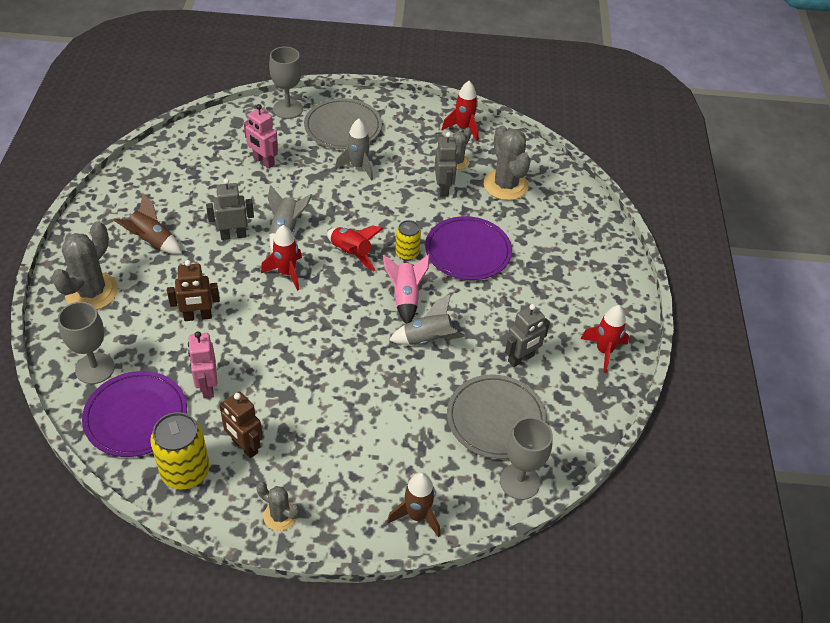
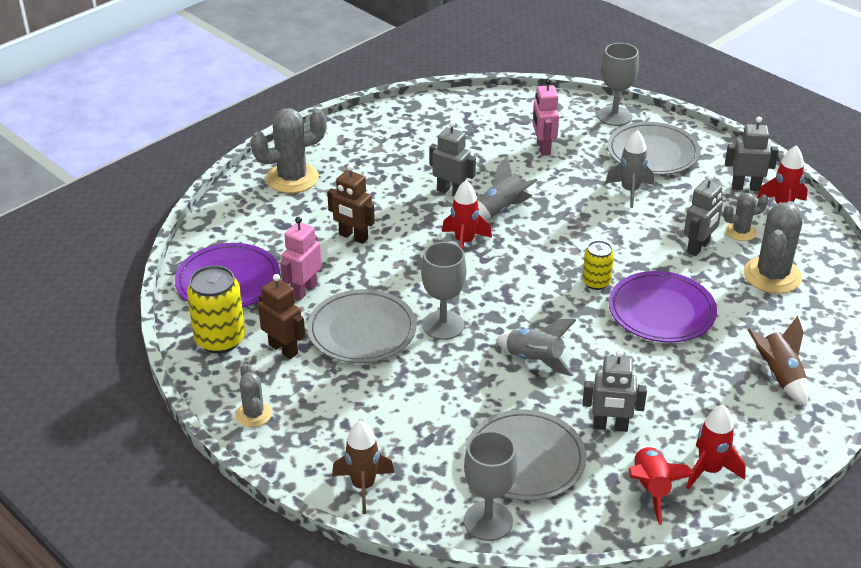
camera: 45 degrees right, 10 degrees down
grey goblet [58,302,115,384] -> grey goblet moved to [421,242,466,340]
brown rocket [113,193,182,254] -> brown rocket moved to [747,316,809,406]
brown robot [219,392,262,458] -> brown robot turned 135 degrees clockwise [258,274,305,359]
red rocket [327,225,384,271] -> red rocket moved to [629,445,695,525]
pink rocket [383,254,430,324] -> none
none -> grey plate [307,289,417,363]
none -> grey robot [725,117,779,191]

